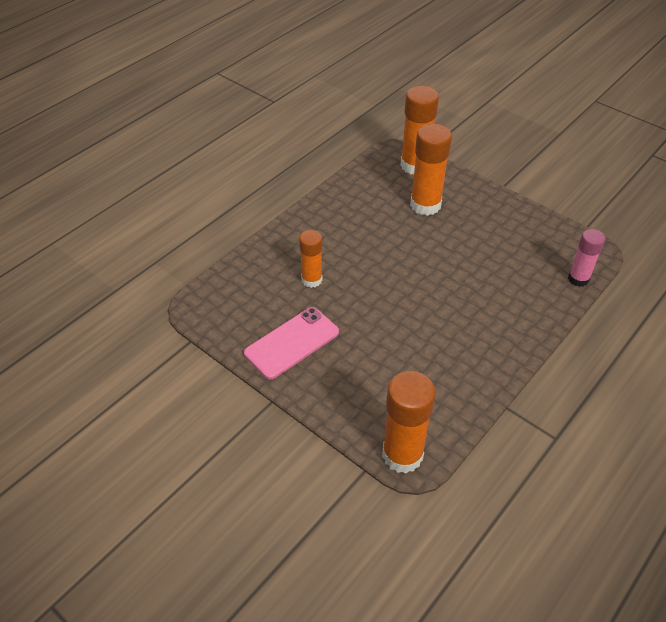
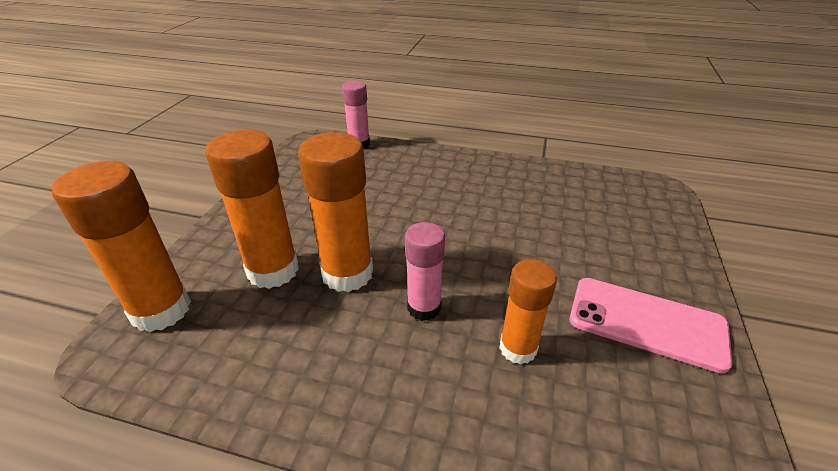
camera: 115 degrees left, 10 degrees down
orange glue stick [382,371,436,473] -> orange glue stick moved to [298,132,373,292]
none -> pink glue stick [405,222,445,321]

